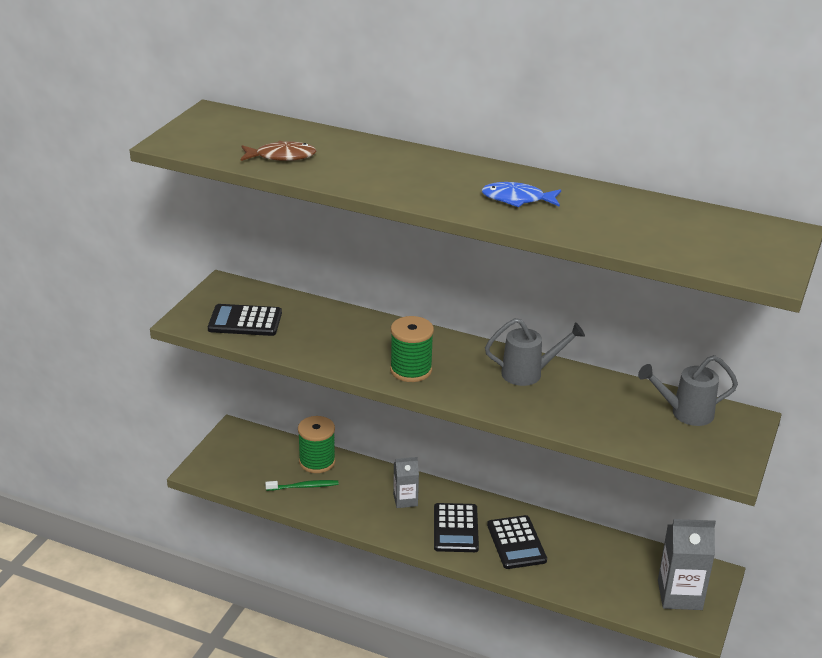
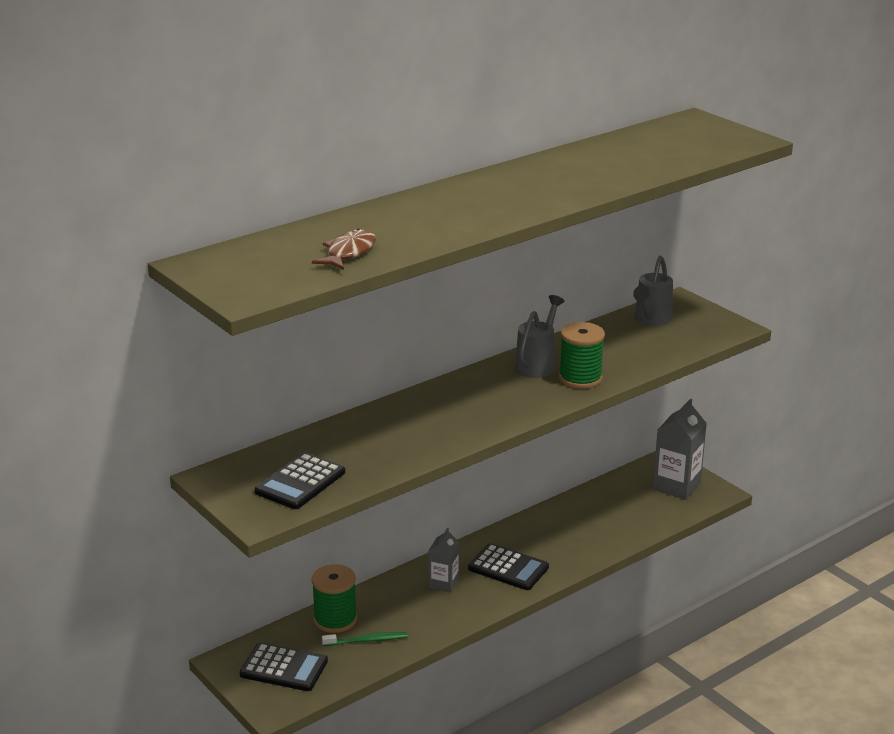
camera: 60 degrees left, 5 degrees down
green toothbrush [265,480,338,491] -> green toothbrush turned 60 degrees clockwise [322,632,408,646]
green spool [390,316,434,382] -> green spool moved to [559,322,605,389]
blue fish [482,182,561,207] -> none
black calculator [487,515,547,569] -> black calculator moved to [240,642,328,691]

